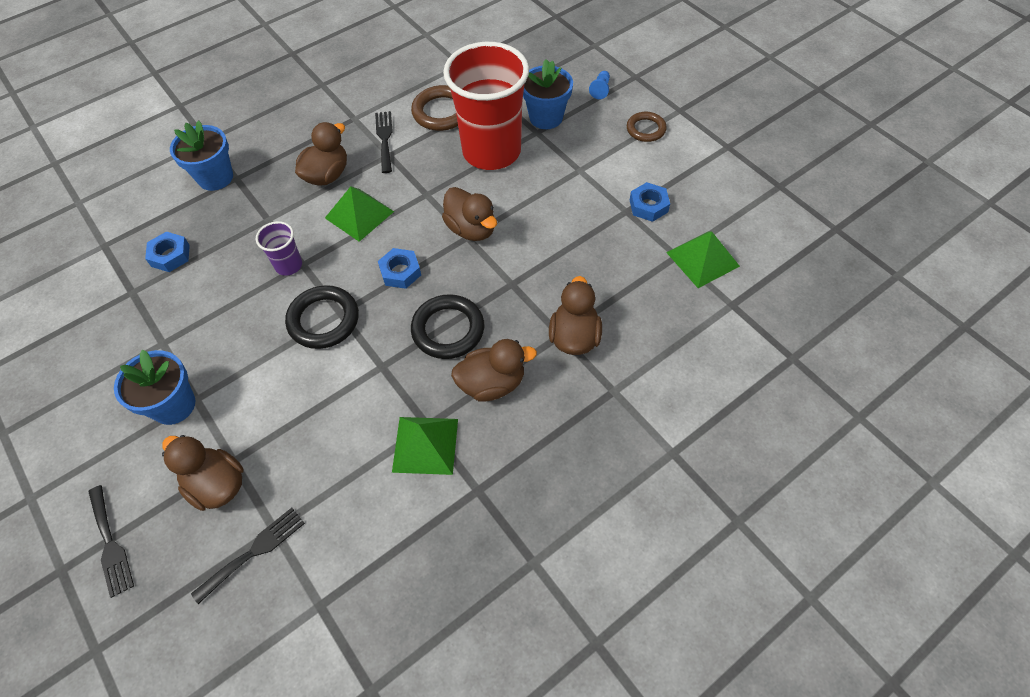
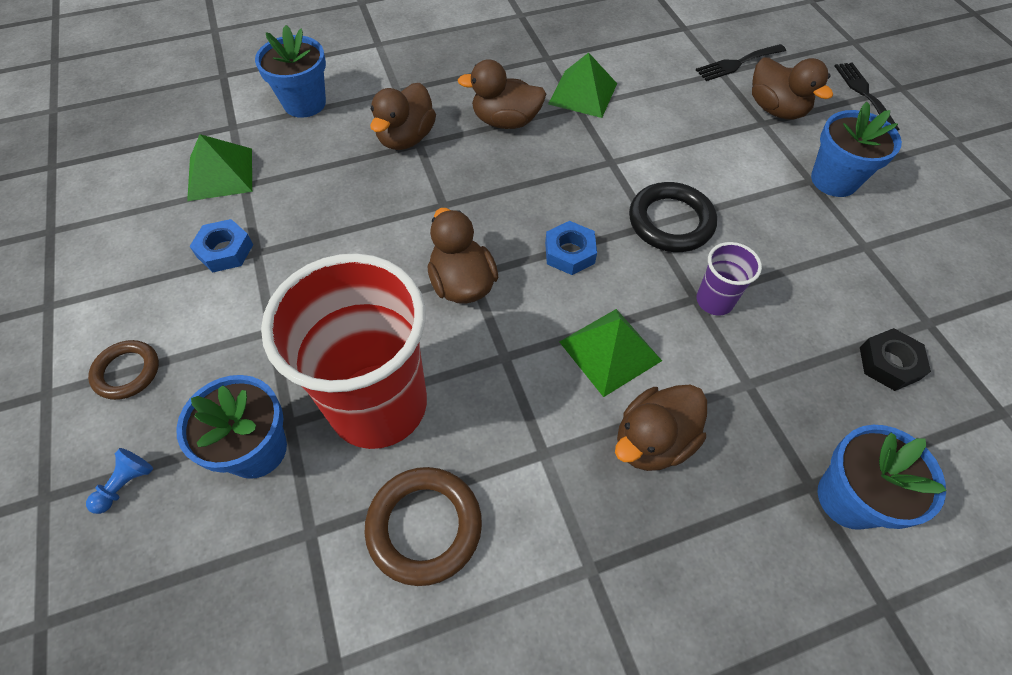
camera: 165 degrees left, 0 degrees up
blue nut [145,232,190,272] -> black nut [860,328,931,391]
black fork [375,111,393,173] -> none
black ring [411,294,484,359] -> none
none -> blue flower pot [255,25,326,118]

